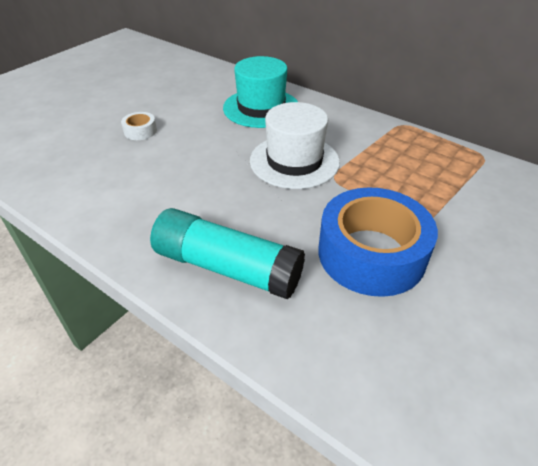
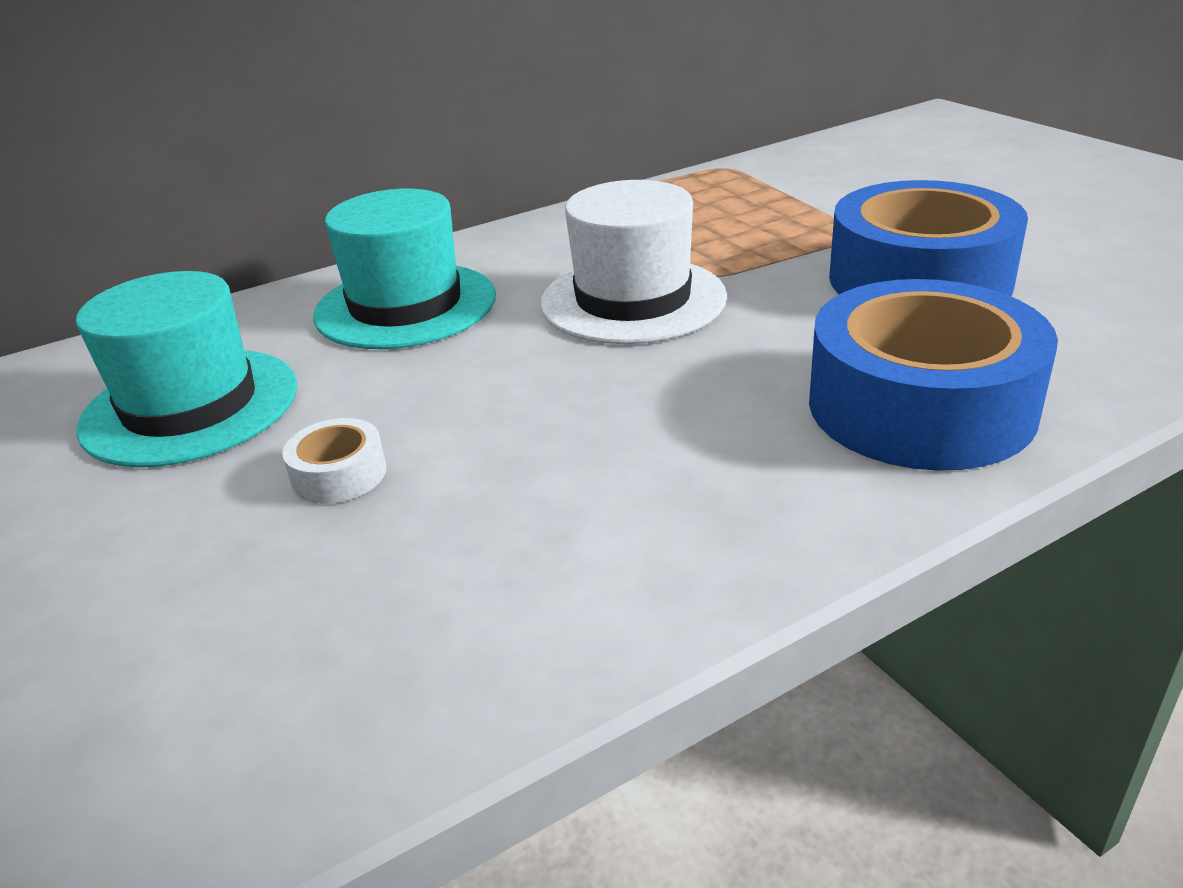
camera: 65 degrees left, 10 degrees down
turquoise glue stick [150,208,305,299] -> blue tape [809,279,1058,471]
none -> turquoise hat [76,271,297,467]

